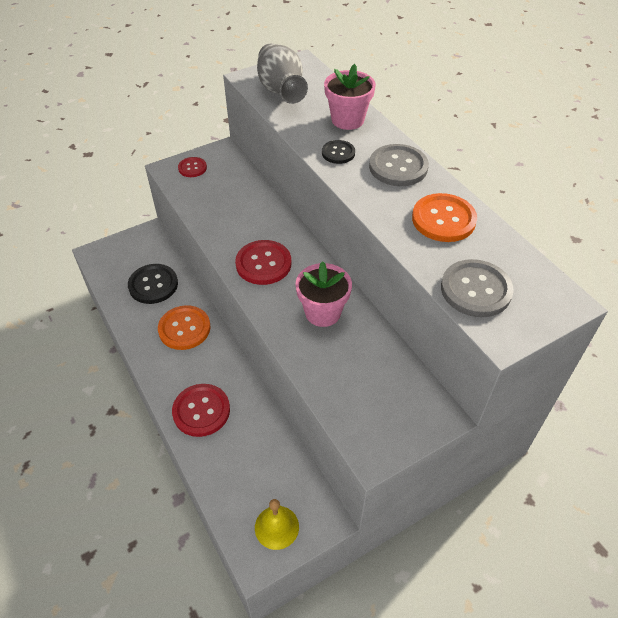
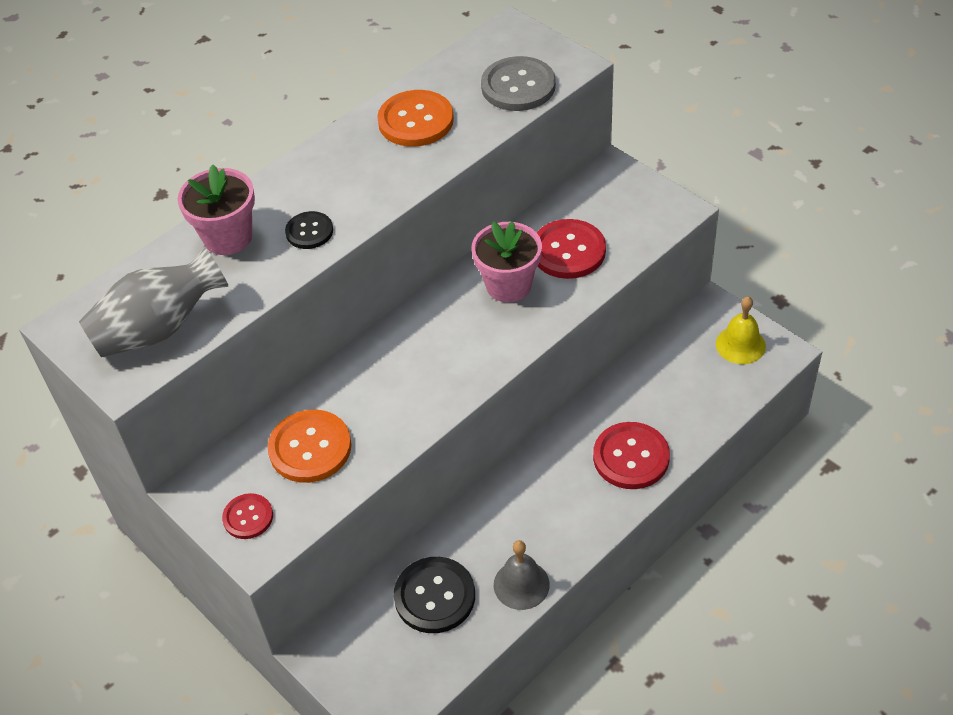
camera: 100 degrees left, 0 degrees up
orange button [158,305,210,350] -> orange button moved to [268,410,351,483]
red button [235,240,291,285] -> red button moved to [537,219,606,279]
grey button [369,144,429,186] -> none
none -> grey bell [494,540,550,610]

